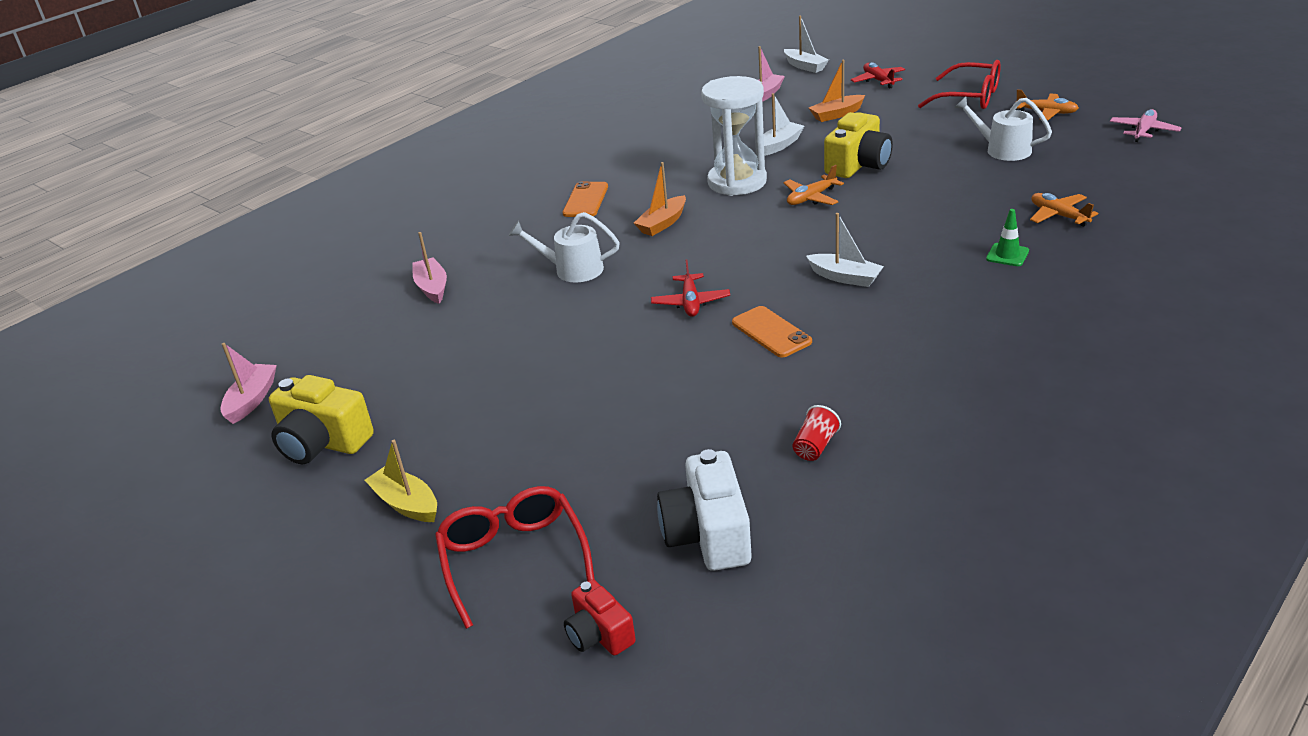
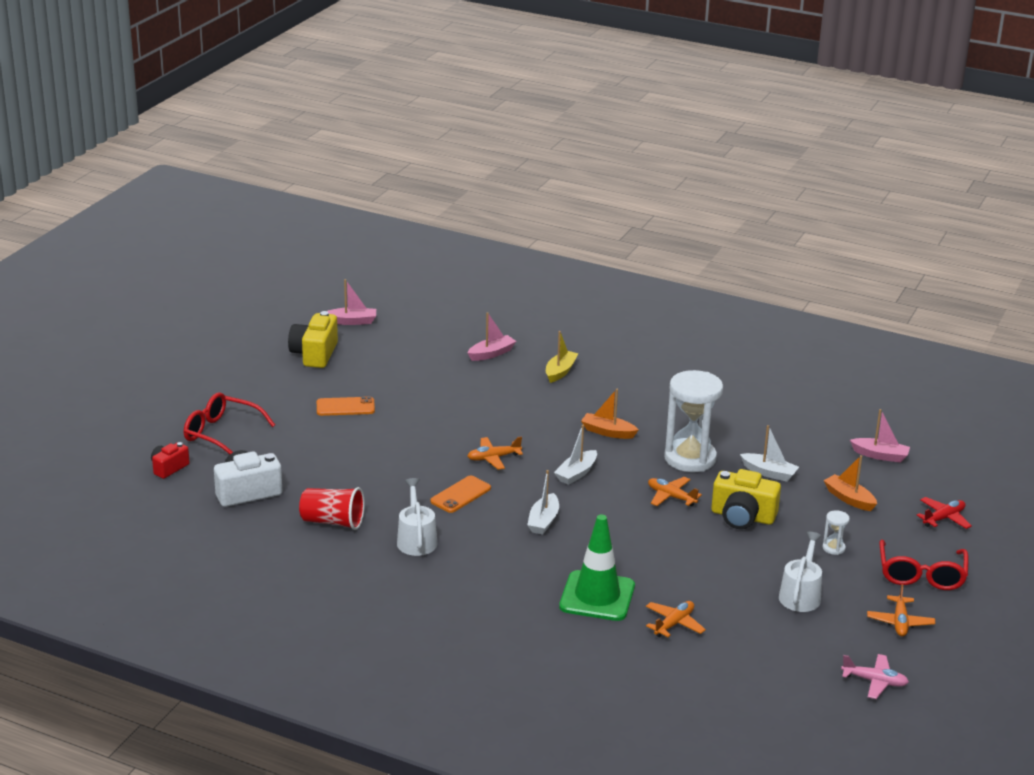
camera: 70 degrees right, 5 degrees down
yellow boat [365,440,437,522] -> yellow boat moved to [546,331,578,383]
red glasses [435,486,595,629] -> red glasses turned 120 degrees counterclockwise [184,392,275,454]
white watering can [509,212,620,282] -> white watering can moved to [397,478,437,556]
orange phone [563,181,608,217] -> orange phone moved to [317,396,375,416]
red plane [651,259,730,317] -> orange plane [467,436,523,470]
white boat [784,16,829,73] -> white boat moved to [554,425,597,485]
red cup [793,405,841,461] -> red cup [299,487,365,530], size x1.76
green traffic cone [986,209,1029,266] -> green traffic cone [559,514,635,621], size x2.22
none -> white hourglass [822,510,850,555]

